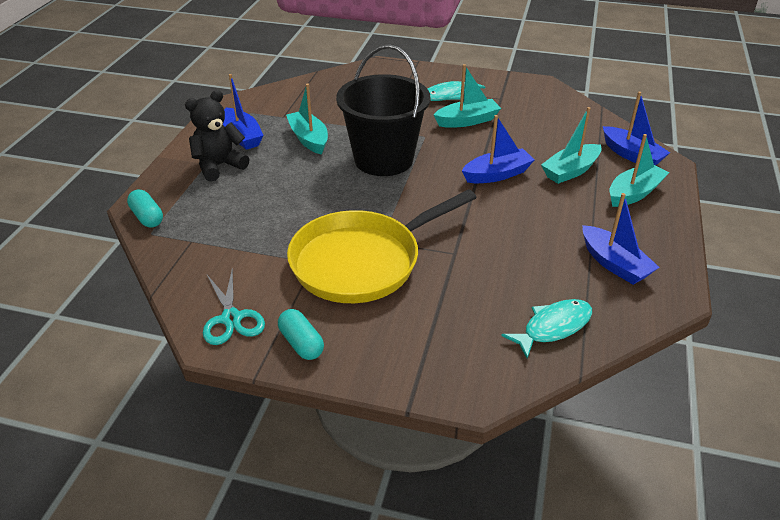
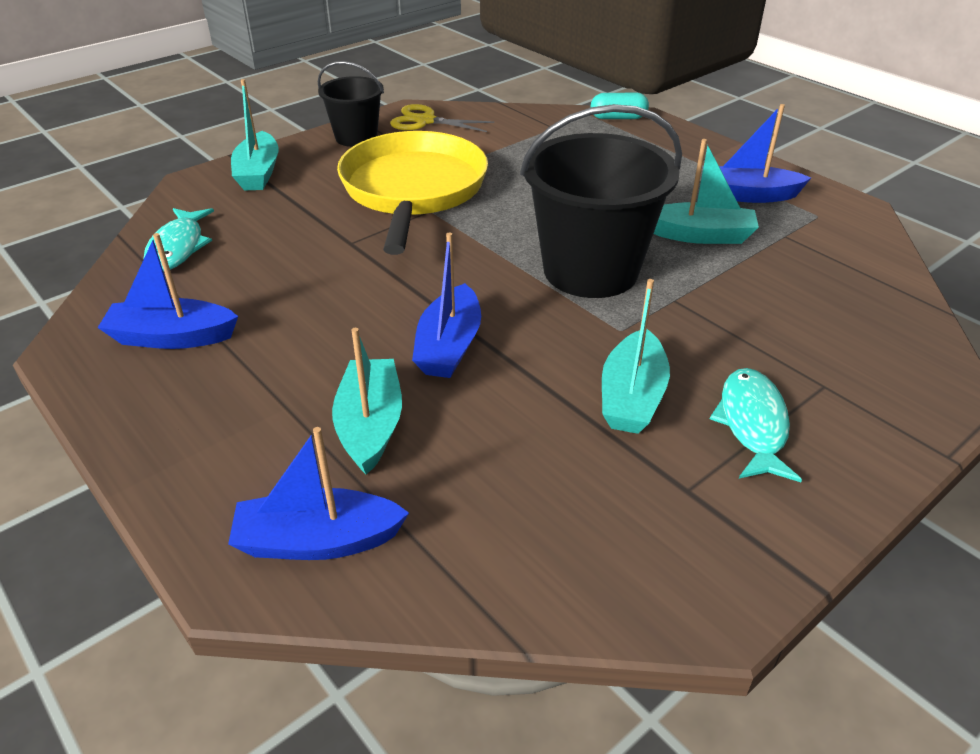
camera: 125 degrees right, 0 degrees up
black teddy bear [185,90,249,182] -> none
turquoise scissors [203,268,265,345] -> yellow scissors [390,104,494,132]
turquoise capsule [278,309,324,360] -> black bucket [318,61,384,147]
turquoise boat [609,134,669,207] -> turquoise boat moved to [231,79,279,191]

